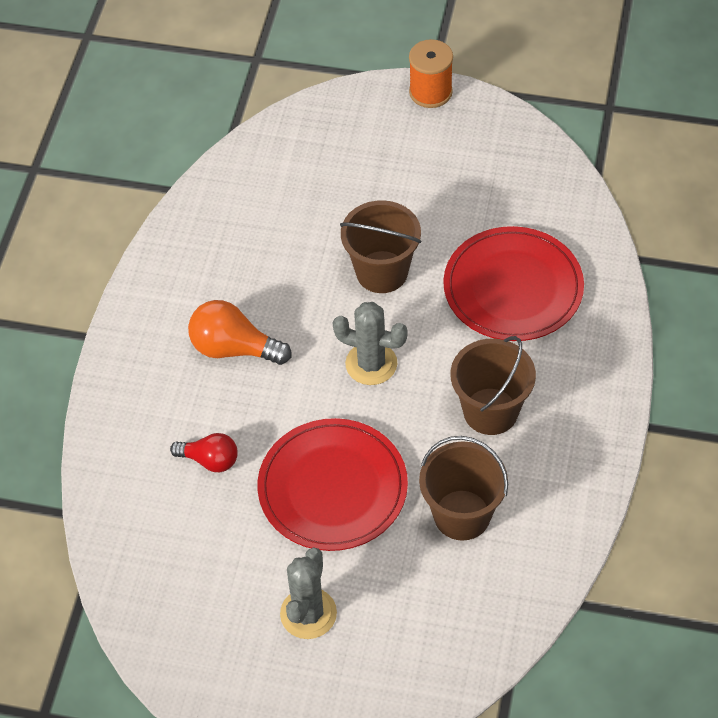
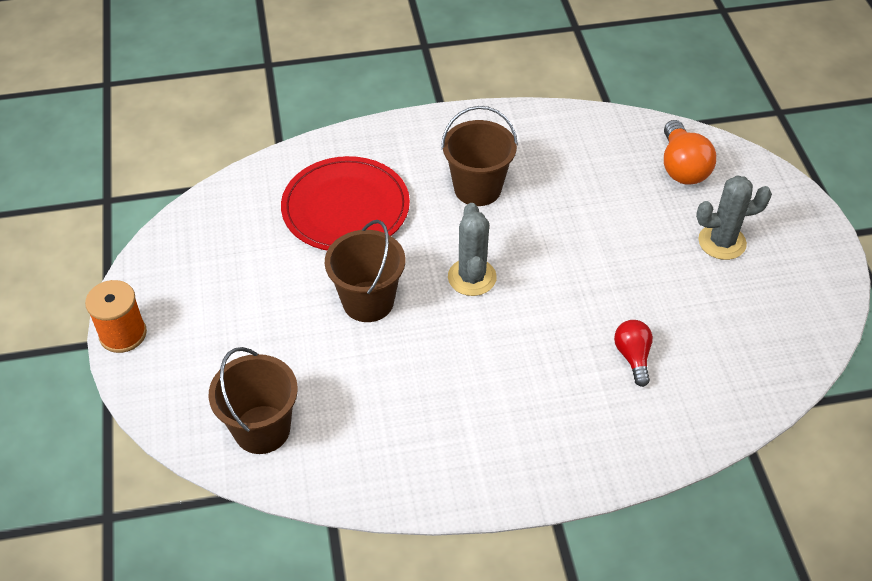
camera: 115 degrees left, 5 degrees down
orange light bulb [188,300,292,365] -> orange light bulb moved to [664,120,716,185]
red plate [257,418,408,551] -> none
brown bucket [419,436,508,541] -> brown bucket moved to [208,347,298,454]

